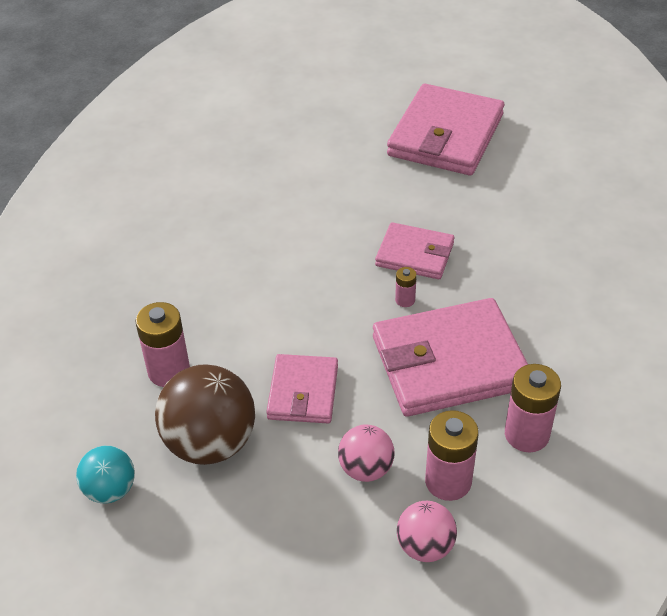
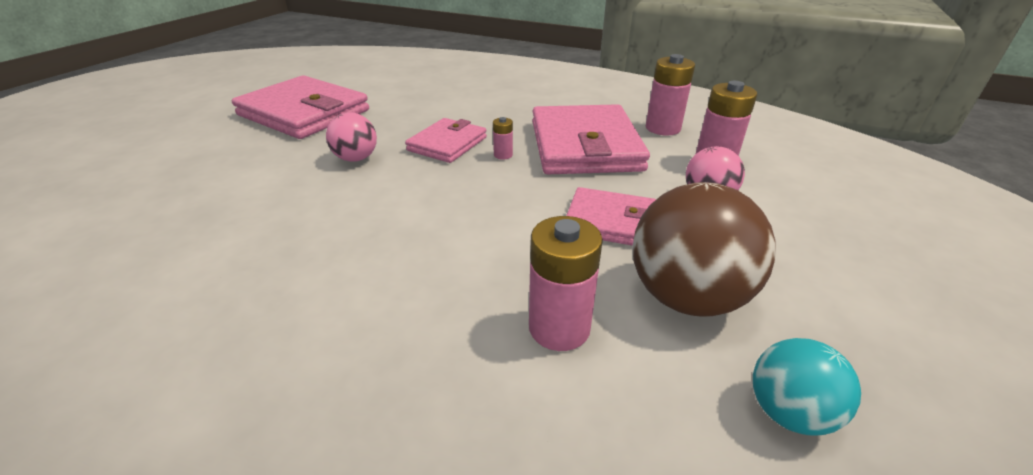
camera: 80 degrees left, 10 degrees down
pink ball [397,501,457,562] -> pink ball moved to [326,112,377,162]

